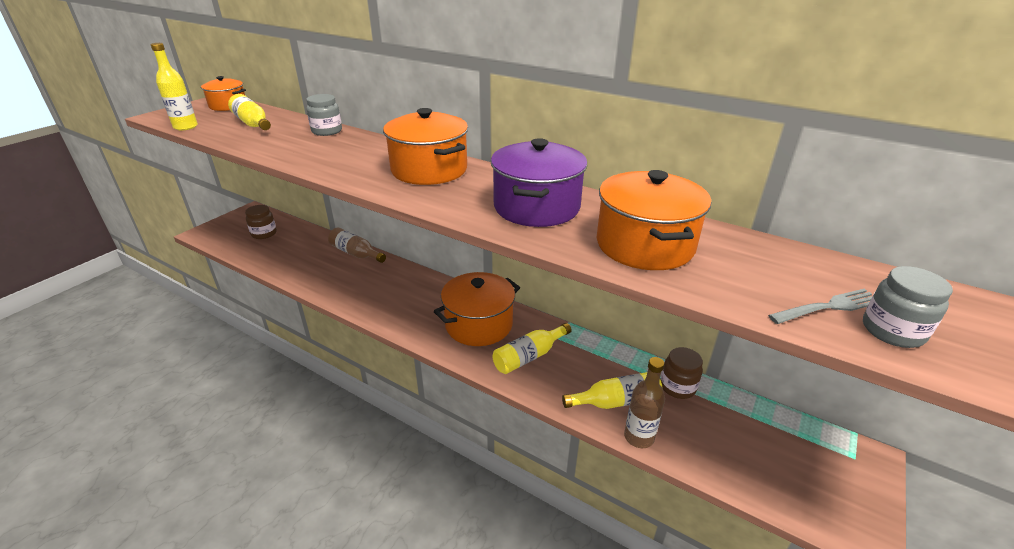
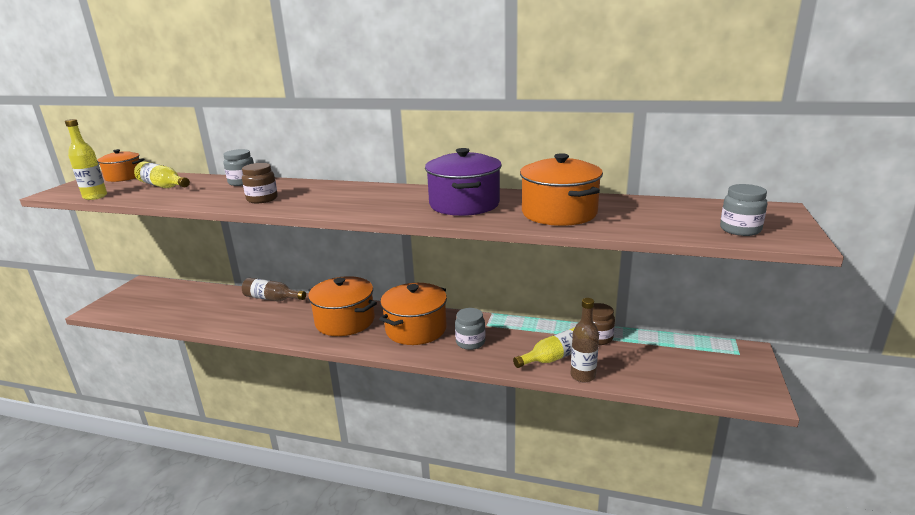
camera: 15 degrees left, 10 degrees down
brown jar [245,205,277,239] -> brown jar moved to [242,163,278,204]
orange pot [383,108,468,185] -> orange pot moved to [308,276,377,336]
yellow bottle [493,323,571,374] -> grey jar [455,308,486,350]
grey fork [768,289,872,324] -> none

